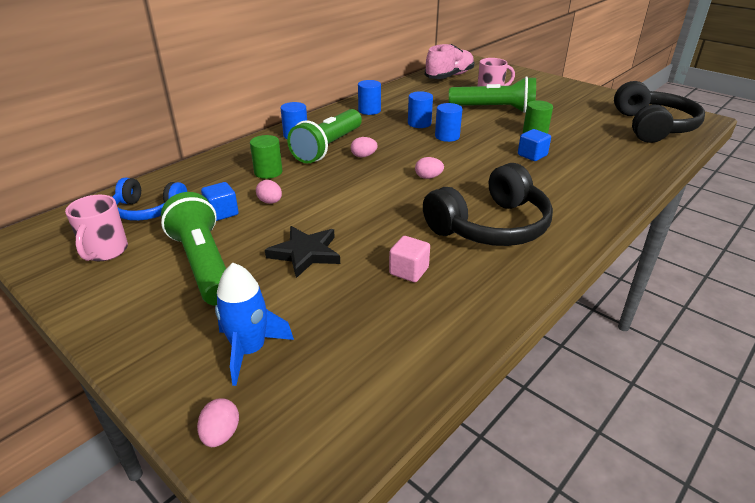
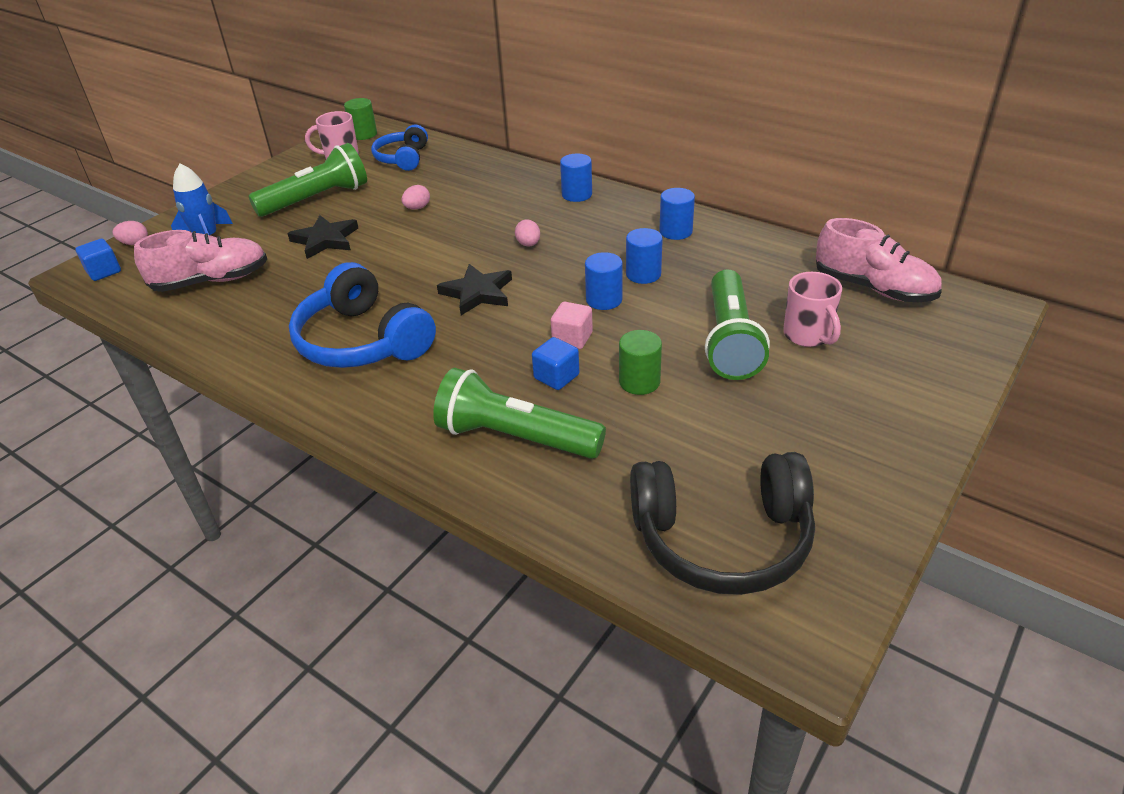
camera: 85 degrees right, 5 degrees up
blue cube [201,182,239,221] -> blue cube moved to [75,239,121,281]
green cylinder [250,135,282,179] -> green cylinder moved to [344,98,377,140]
green flashlight [287,109,362,164] -> green flashlight moved to [433,368,606,459]
pink cube [389,236,430,282] -> pink cube moved to [551,302,593,349]
pink egg [415,157,444,179] -> black star [437,264,512,315]
black headphones [423,163,553,246] -> blue headphones [289,262,436,368]
none -> pink shoe [134,230,267,292]

